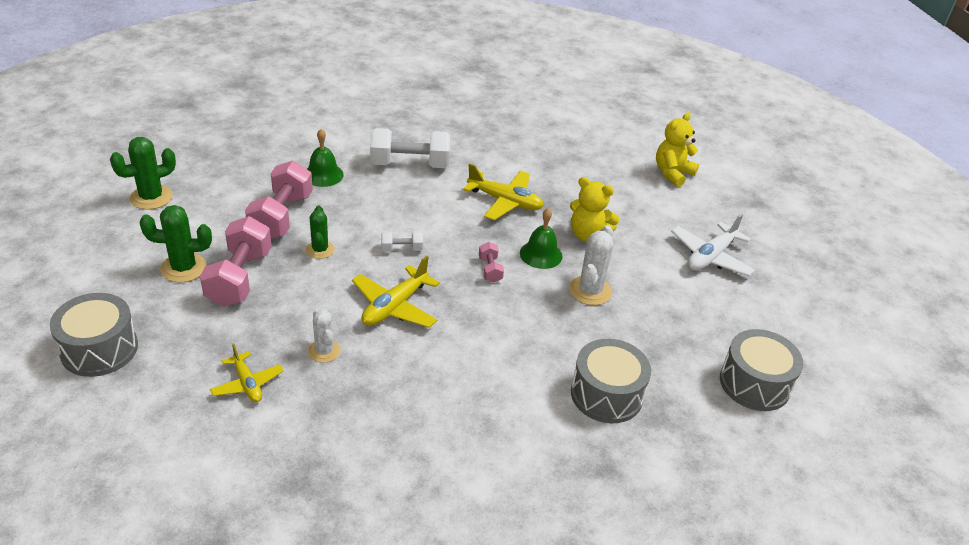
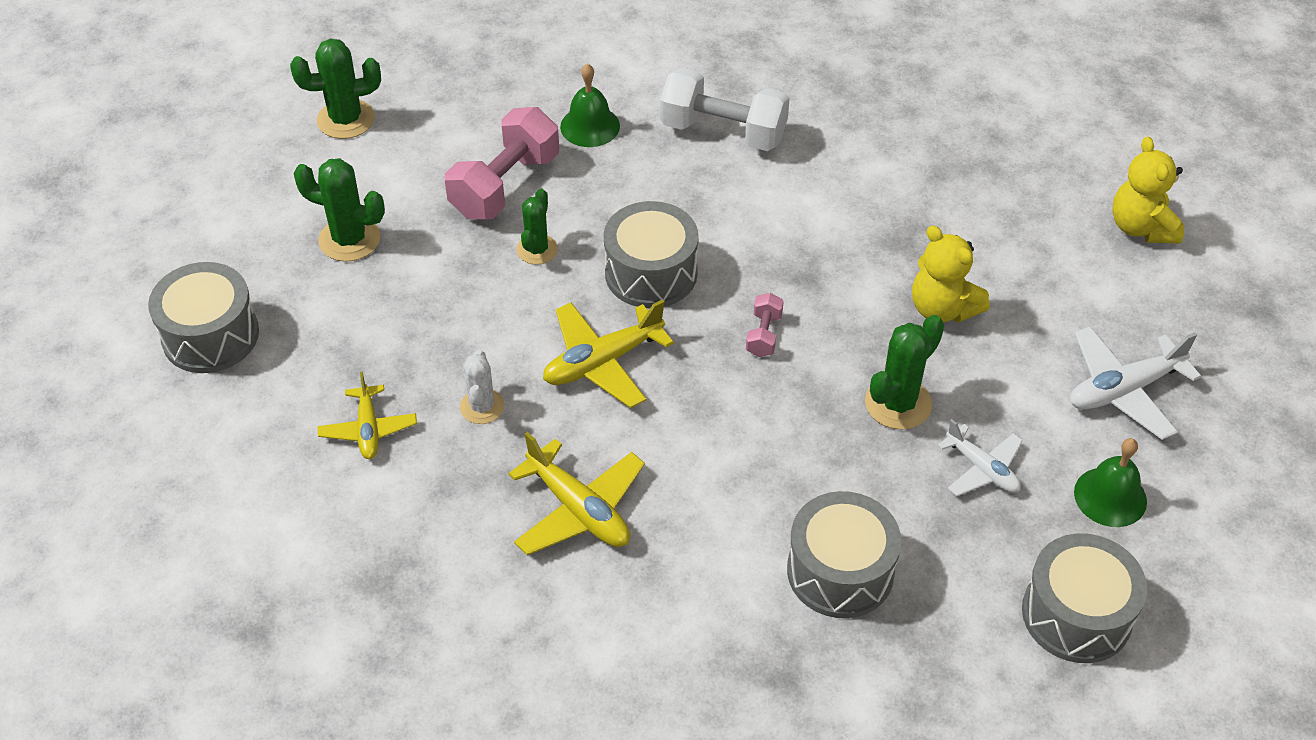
camera: 25 degrees right, 10 degrees up
pink dumbbell [200,216,272,307] -> none
white dumbbell [381,231,423,252] -> grey drum [604,201,699,308]
yellow plane [463,163,544,220] -> yellow plane moved to [508,432,645,555]
green bell [520,208,563,269] -> green bell moved to [1074,438,1147,527]
white cactus [569,225,614,305] -> green cactus [865,315,944,430]
yellow teddy bear [656,112,699,187] -> yellow teddy bear turned 75 degrees counterclockwise [1112,137,1184,244]
none -> white plane [937,419,1023,496]

